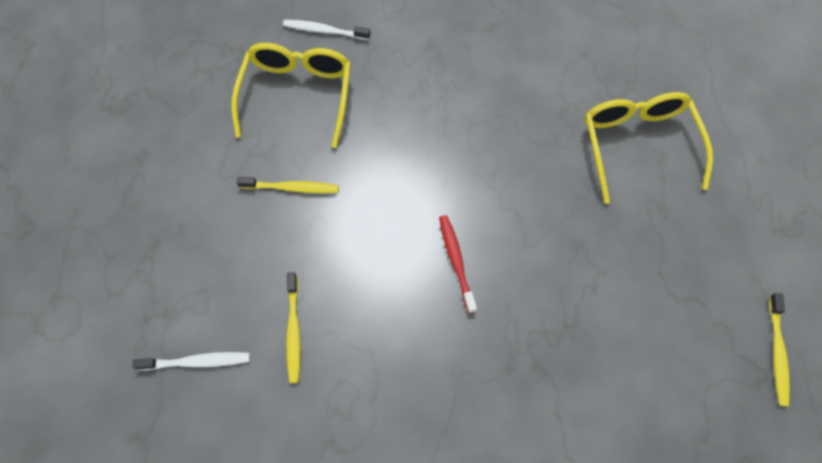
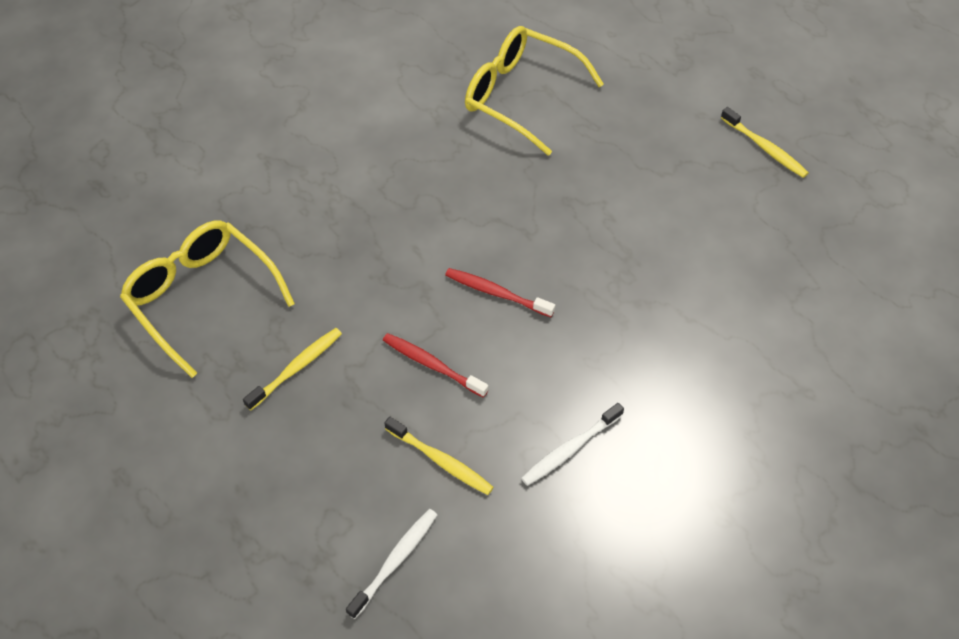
camera: 50 degrees left, 10 degrees down
white toothbrush [283,20,371,40] -> white toothbrush moved to [521,403,624,486]
none -> red toothbrush [383,333,488,398]

